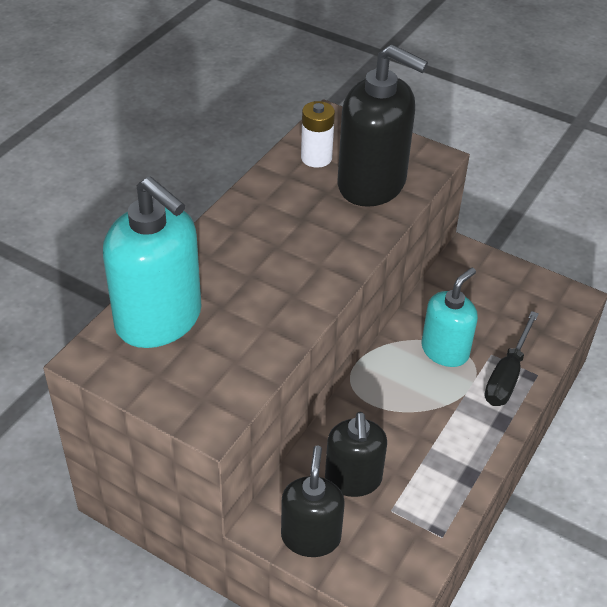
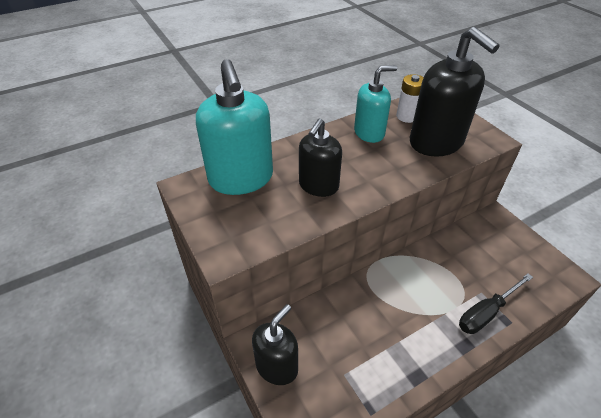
camera: 30 degrees right, 0 degrees up
black soap dispenser [325,412,387,497] -> black soap dispenser moved to [299,118,342,197]
turquoise soap dispenser [421,268,478,367] -> turquoise soap dispenser moved to [354,65,397,143]

